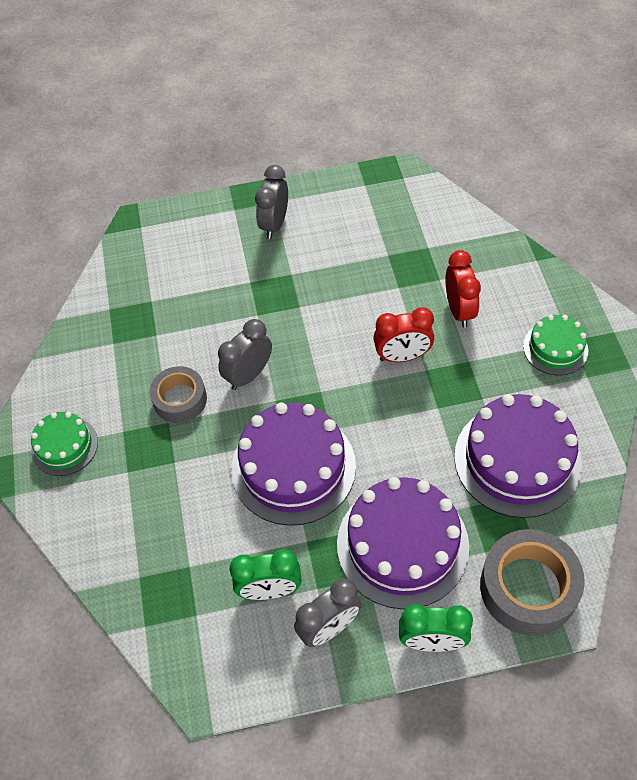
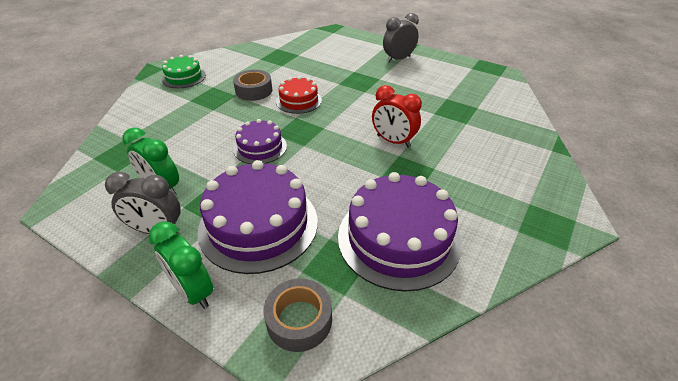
camera: 40 degrees right, 15 degrees down
grey clock [218,319,272,390] -> red cake [276,76,322,114]
purple cake [231,402,356,526] -> purple cake [233,119,287,164], size x0.55
red clock [445,250,481,327] -> none
grey tape [480,529,585,636] -> grey tape [263,279,332,352], size x0.64
green cake [523,315,589,375] -> none

